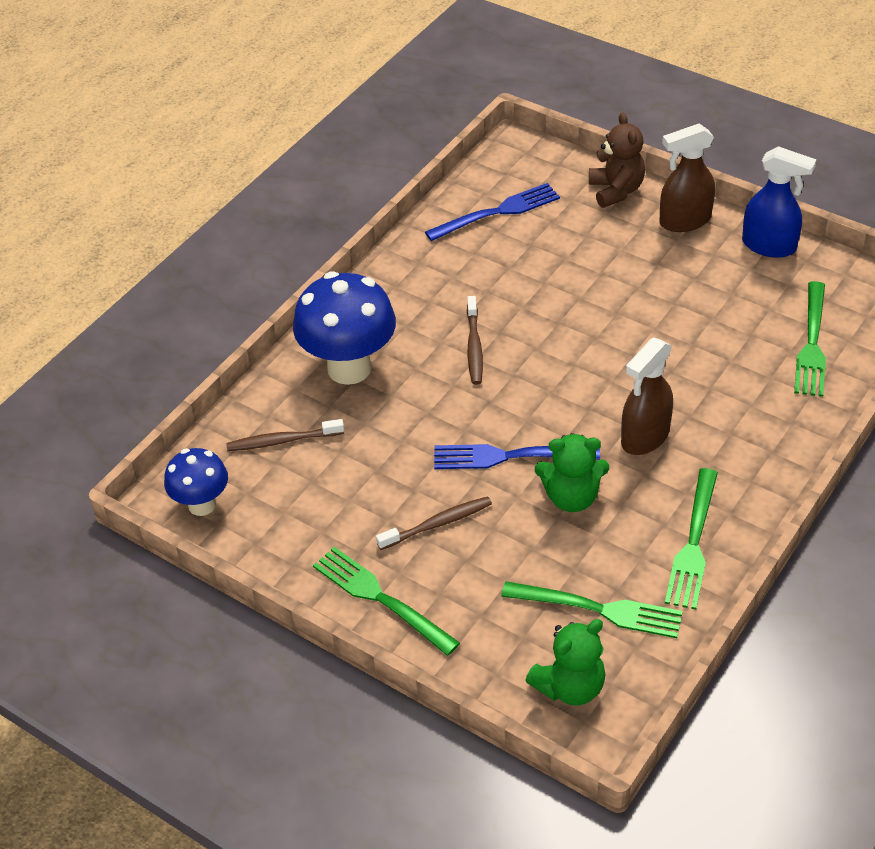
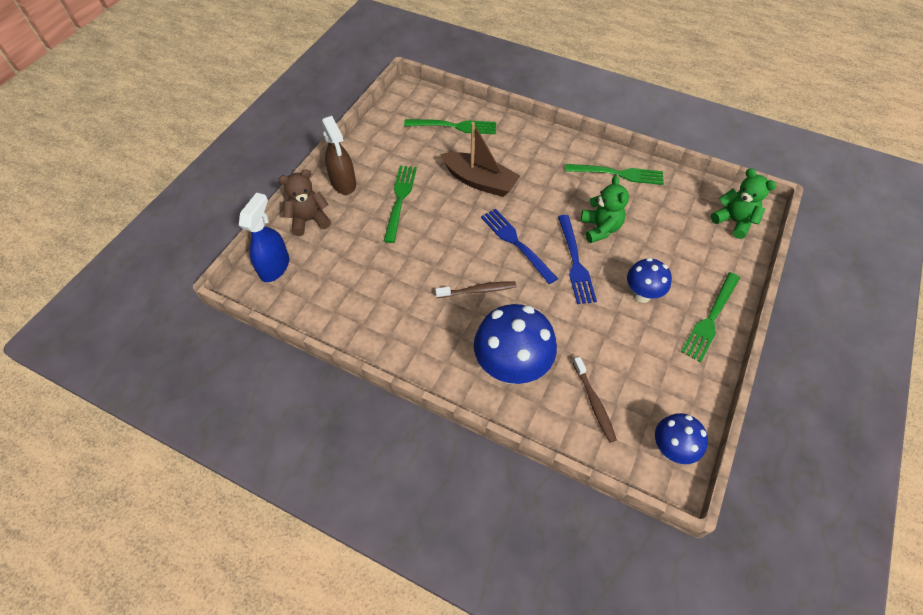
camera: 100 degrees left, 10 degrees up
brown toothbrush [376,496,492,550] -> blue mushroom [627,258,672,303]
blue fork [425,183,560,241] -> blue fork moved to [481,209,558,284]
green fork [501,581,683,638] -> green fork moved to [384,166,417,243]
brown spray bottle [621,337,673,455] -> none
blue spray bottle [742,146,817,258] -> blue spray bottle moved to [239,192,289,282]
none -> brown boat [440,122,520,197]

